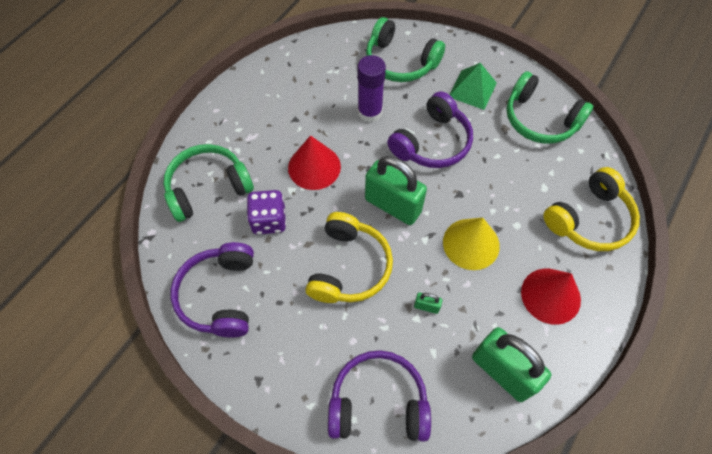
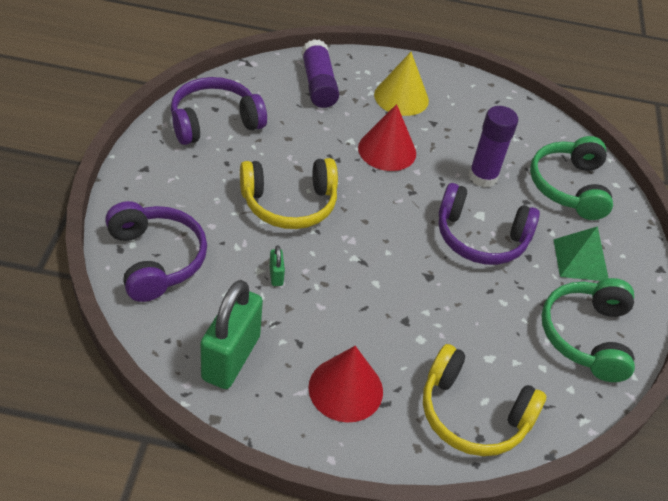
camera: 60 degrees right, 15 degrees down
green headphones [163,144,254,222] -> purple glue stick [301,39,339,108]
purple dice [247,190,286,235] -> none
green padlock [365,156,427,225] -> none
yellow cone [443,218,500,270] -> yellow cone moved to [374,52,429,116]

